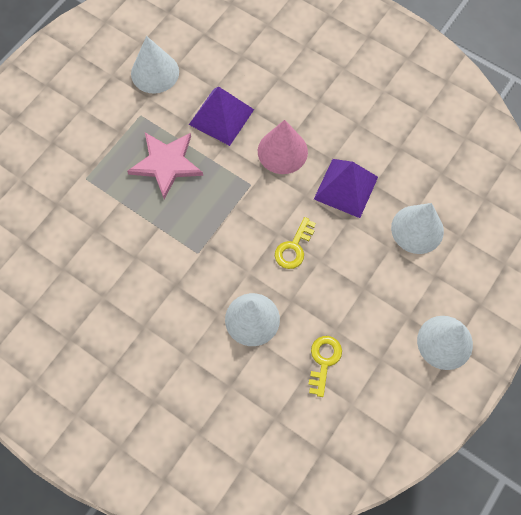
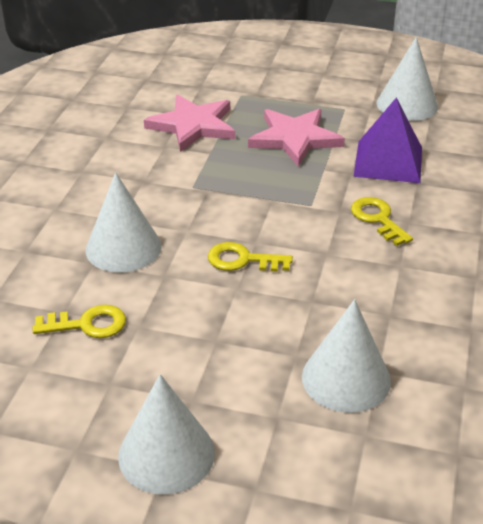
camera: 70 degrees right, 30 degrees down
pink cone [258,120,308,174] -> yellow key [351,197,413,246]
purple pyramid [314,159,378,218] -> none
none -> pink star [144,94,235,152]

